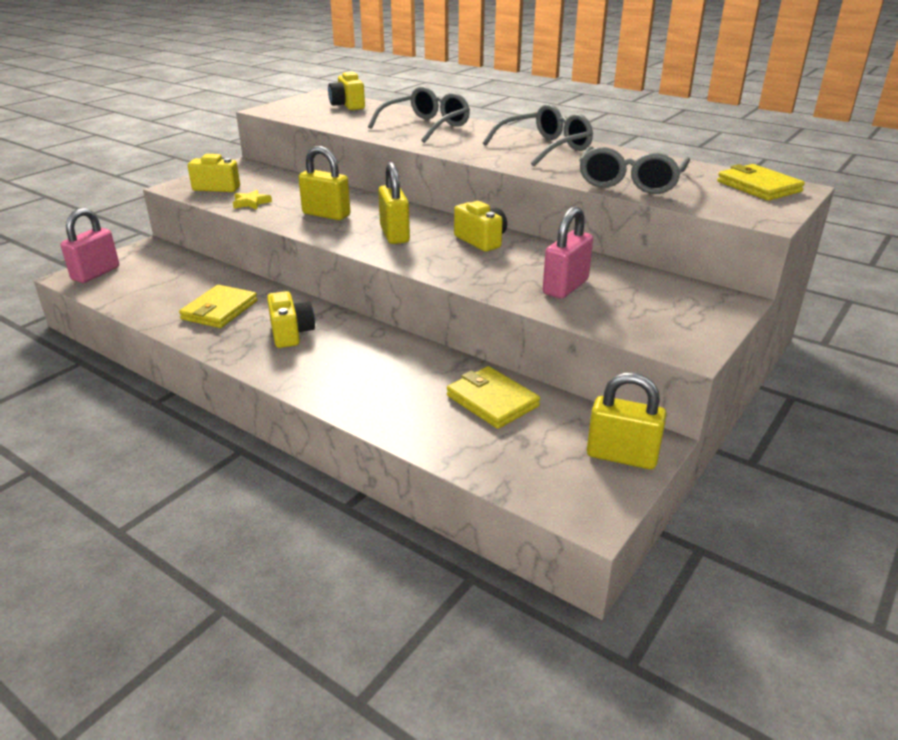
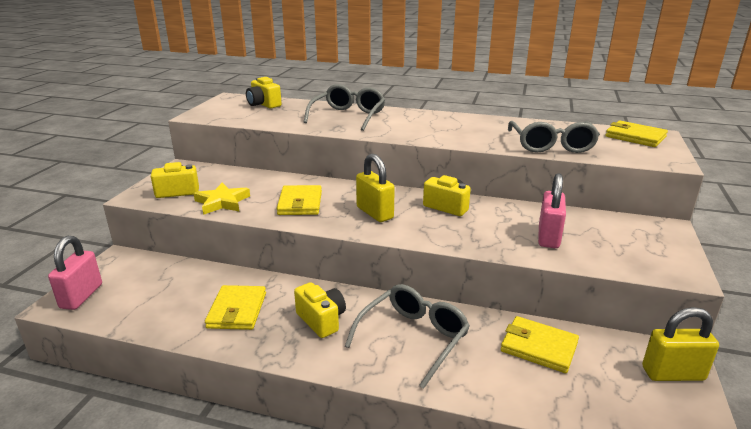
camera: 20 degrees left, 5 degrees down
yellow star [233,190,272,210] -> yellow star [194,183,250,215], size x1.55
yellow padlock [298,146,350,220] -> yellow wallet [277,185,322,215]
grey glasses [483,104,593,166] -> grey glasses moved to [345,284,470,389]

